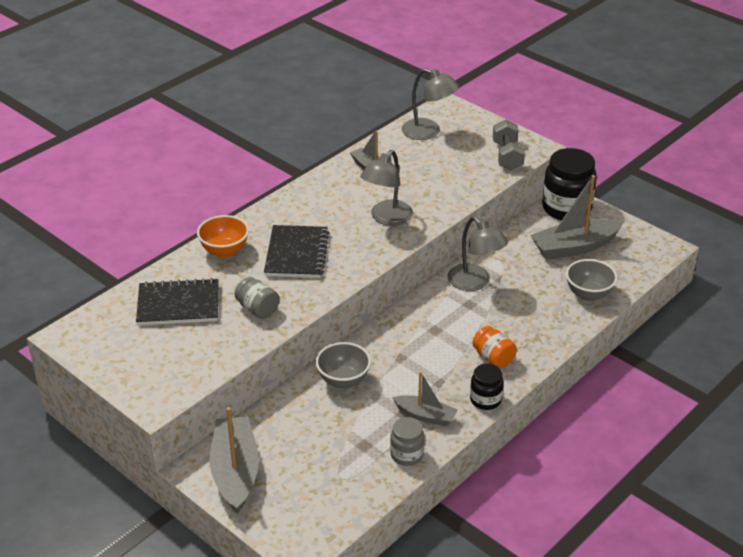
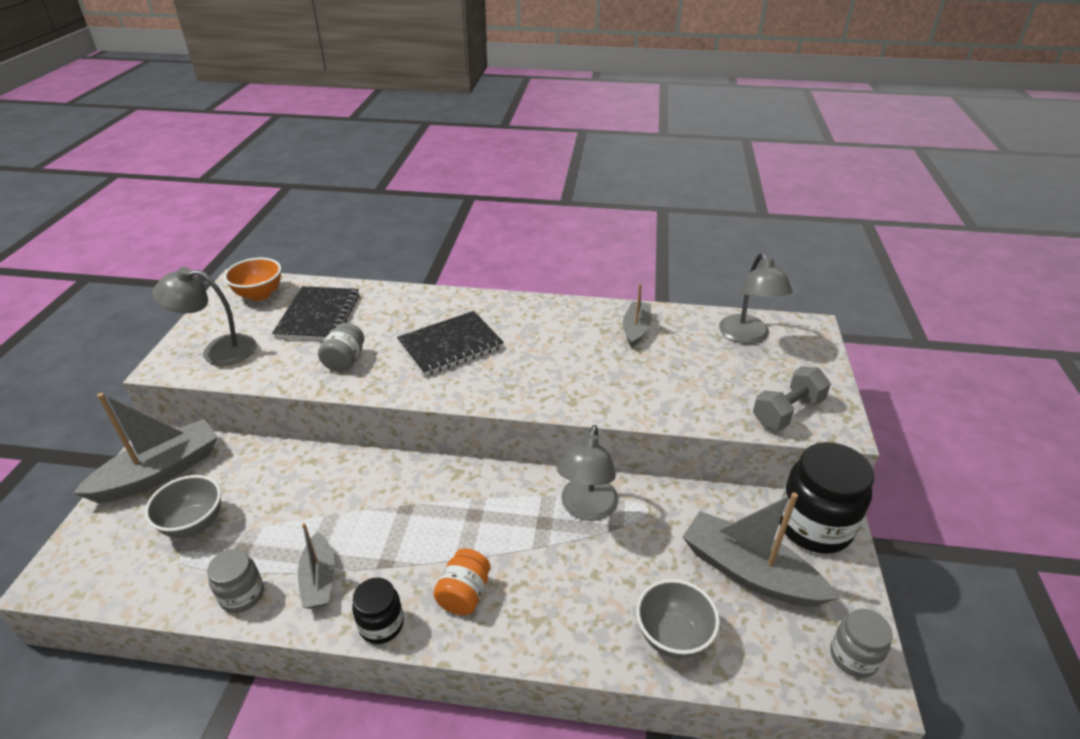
camera: 55 degrees right, 0 degrees up
black notebook [136,278,218,325] -> black notebook turned 45 degrees clockwise [272,286,359,341]
orange bowl [197,215,249,258] -> orange bowl moved to [224,258,281,301]
grey bowl [316,342,371,389] -> grey bowl moved to [145,475,221,538]
grey lamp [360,150,413,226] -> grey lamp moved to [152,267,257,366]
none -> grey jar [830,609,893,678]

